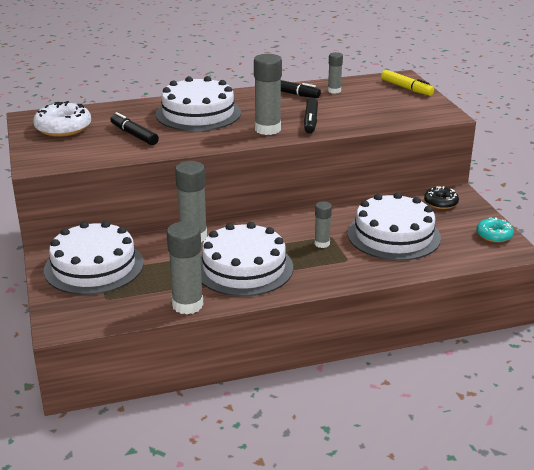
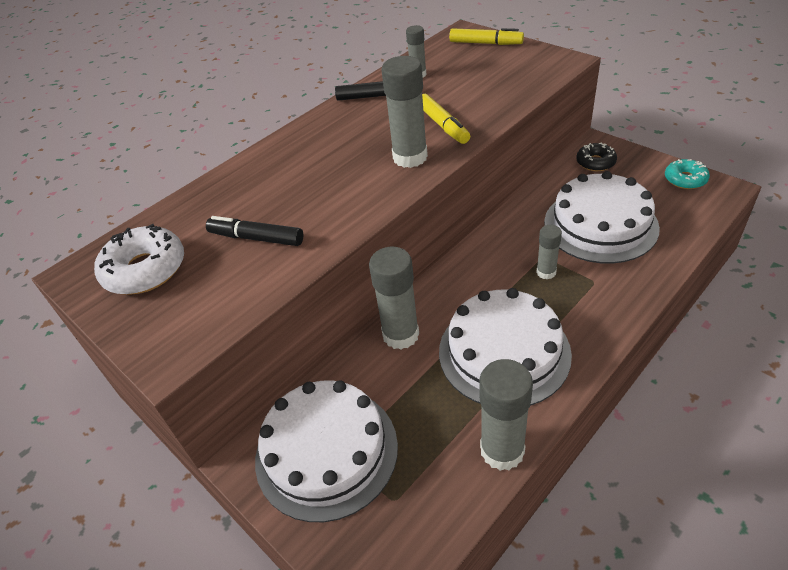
camera: 25 degrees left, 15 degrees up
white cake [156,76,241,131] -> none
black marker [304,98,318,133] -> yellow marker [422,94,470,144]

